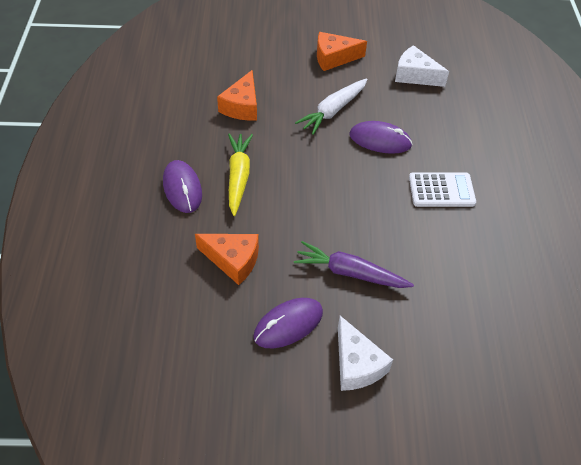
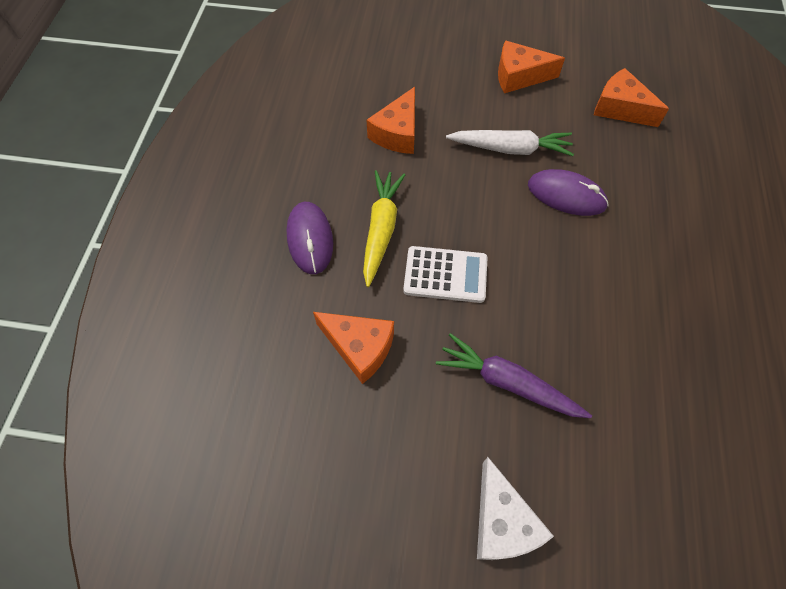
camera: 10 degrees right, 10 degrees up
purple mouse [253,298,323,348] -> none
white carrot [295,78,368,135] -> white carrot turned 135 degrees counterclockwise [446,130,574,156]
white cheese [395,45,449,87] -> orange cheese [594,68,669,127]
white calculator [409,172,476,207] -> white calculator moved to [403,246,488,303]

